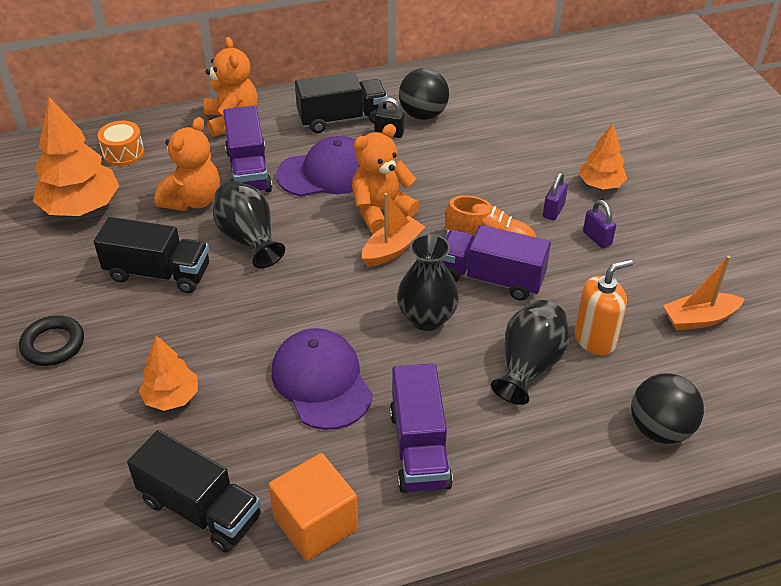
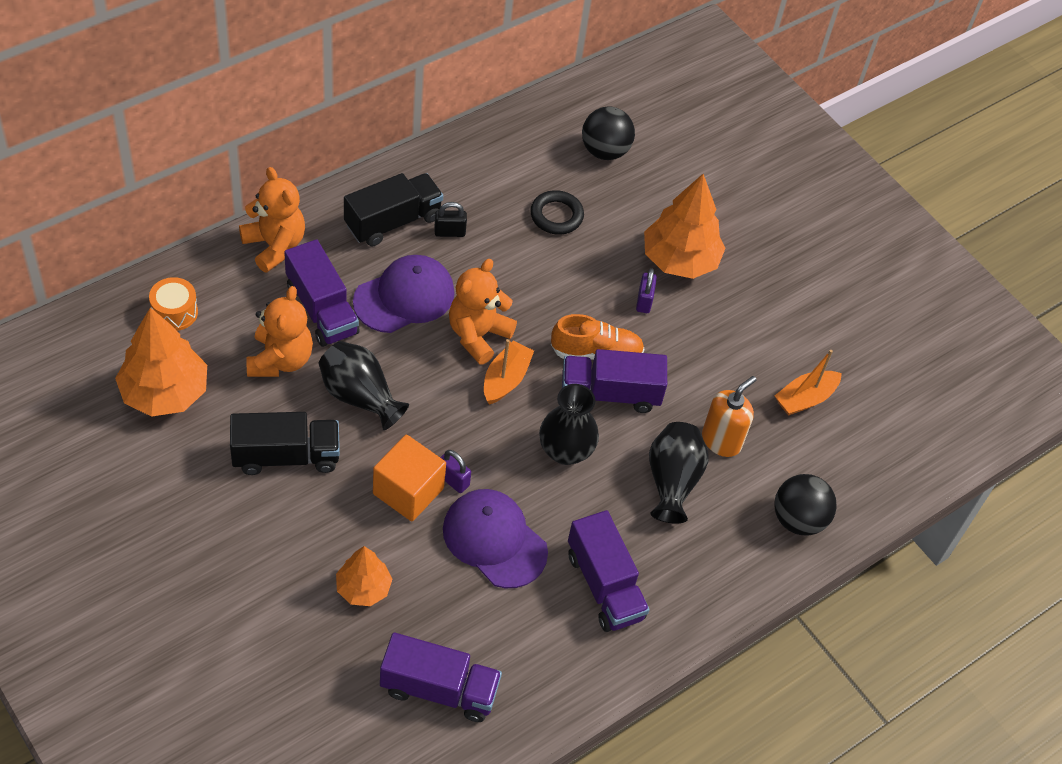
camera: 25 degrees left, 10 degrees up
black ring [19,315,84,366] -> black ring moved to [530,190,584,235]
black truck [127,430,261,553] -> purple truck [380,633,502,722]
orange cube [269,453,358,561] -> orange cube moved to [373,435,446,521]
black ball [399,68,449,120] -> black ball moved to [582,106,635,160]
orange tree [579,123,627,190] -> orange tree [644,174,726,279], size x1.71
purple padlock [583,200,616,248] -> purple padlock moved to [440,450,471,493]

